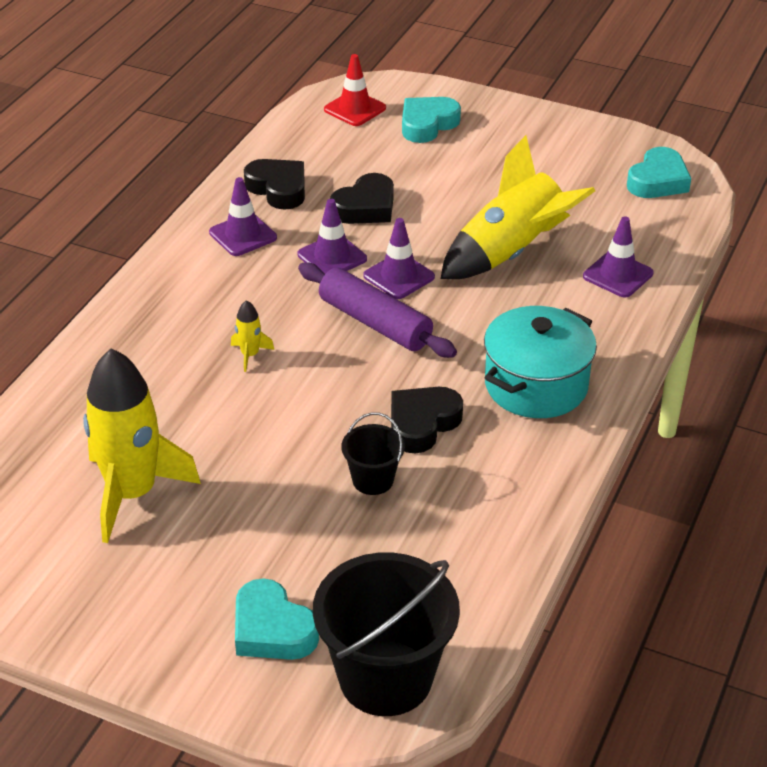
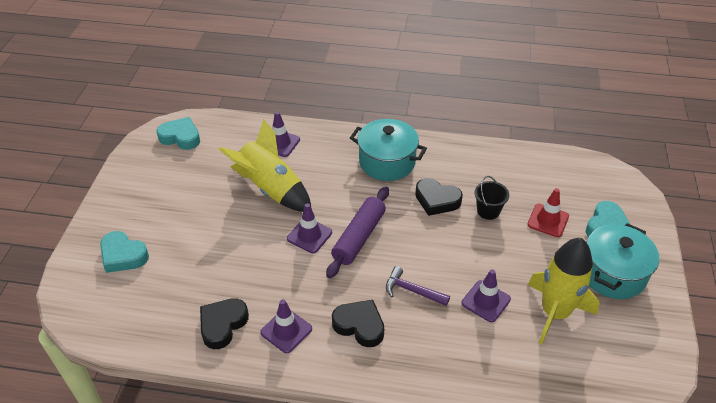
camera: 105 degrees left, 5 degrees up
yellow rocket [231,300,274,372] -> purple hammer [386,266,450,306]
purple traffic cone [297,199,367,274] -> purple traffic cone moved to [461,269,511,322]
black bucket [313,552,460,716] -> none
red traffic cone [324,54,386,126] -> red traffic cone moved to [527,188,569,237]
black heart [330,173,394,224] -> black heart moved to [332,300,384,347]
none -> turquoise pot [586,223,659,299]

